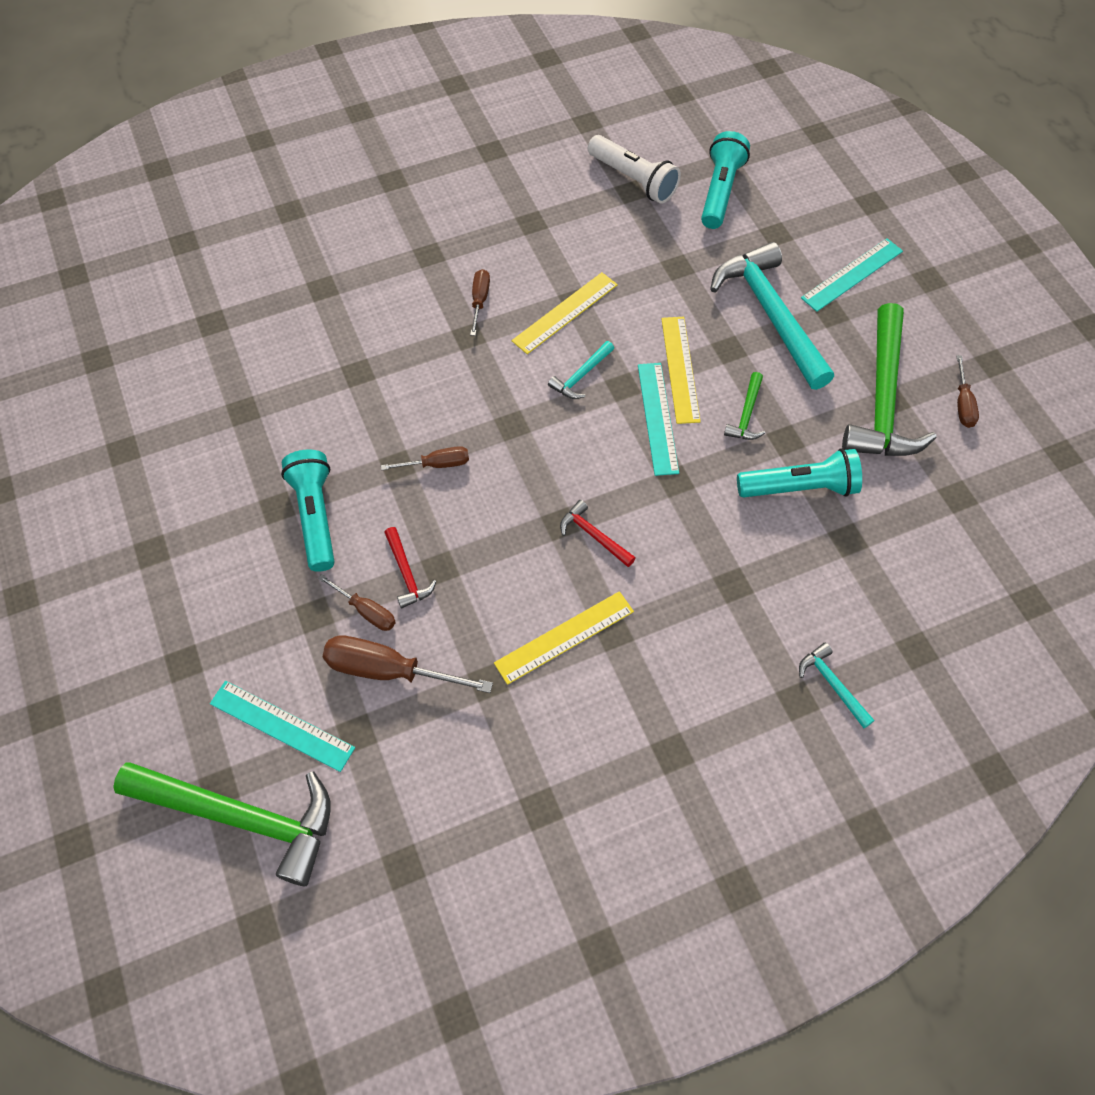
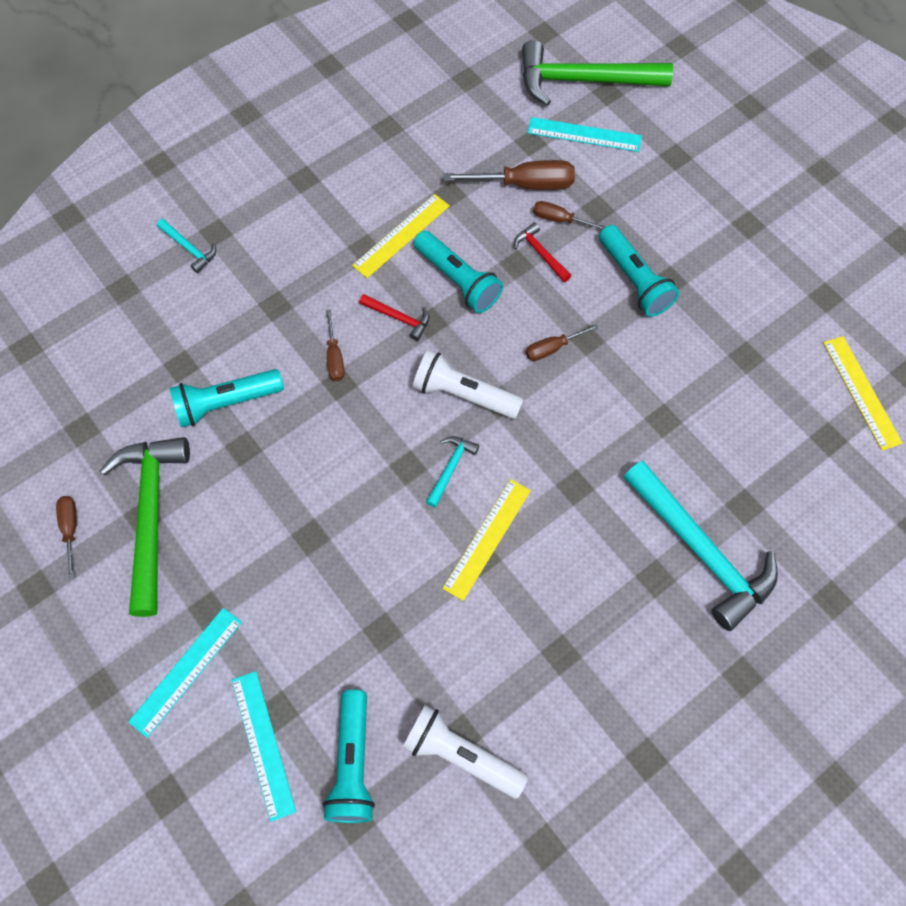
camera: 165 degrees right, 5 degrees up
brown screwdriver [470,269,490,336] -> brown screwdriver moved to [326,310,345,381]
turquoise ruler [638,363,679,476] -> turquoise ruler moved to [232,671,296,822]
yellow ruler [661,317,701,424] -> yellow ruler moved to [823,336,903,451]
turquoise hammer [710,242,834,390] -> turquoise hammer moved to [624,461,778,631]
green hammer [724,372,765,440] -> none
none -> white flashlight [413,350,523,419]
none -> turquoise flashlight [414,230,503,313]

